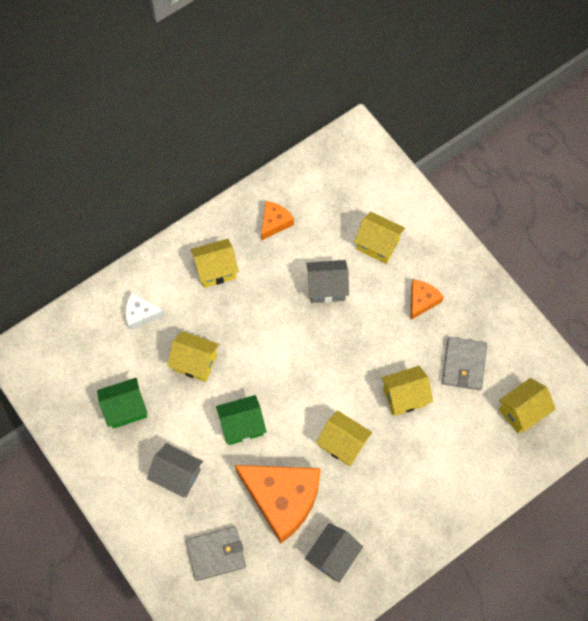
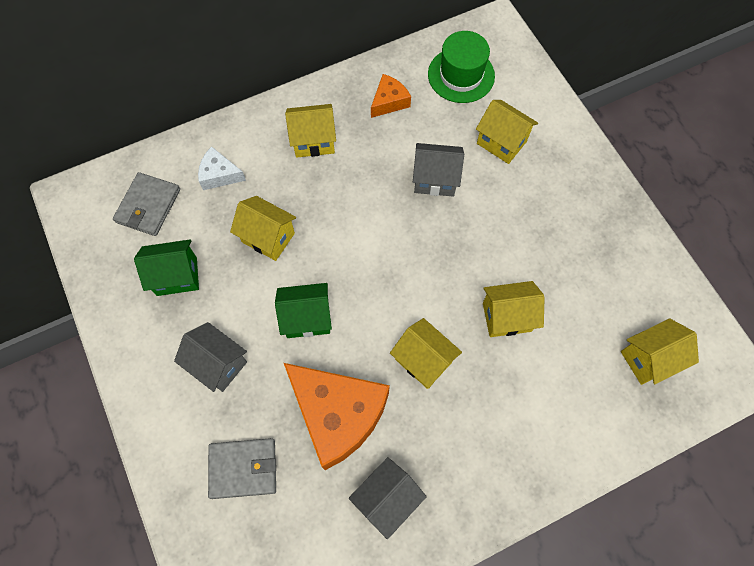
camera: 10 degrees right, 0 degrees up
orange cheese [410,280,444,320] -> none
grey wallet [442,337,487,390] -> grey wallet moved to [113,172,180,236]
none -> green hat [428,31,495,103]

